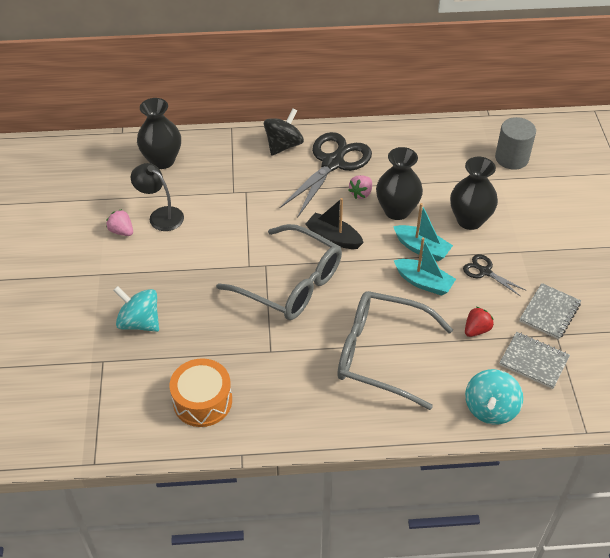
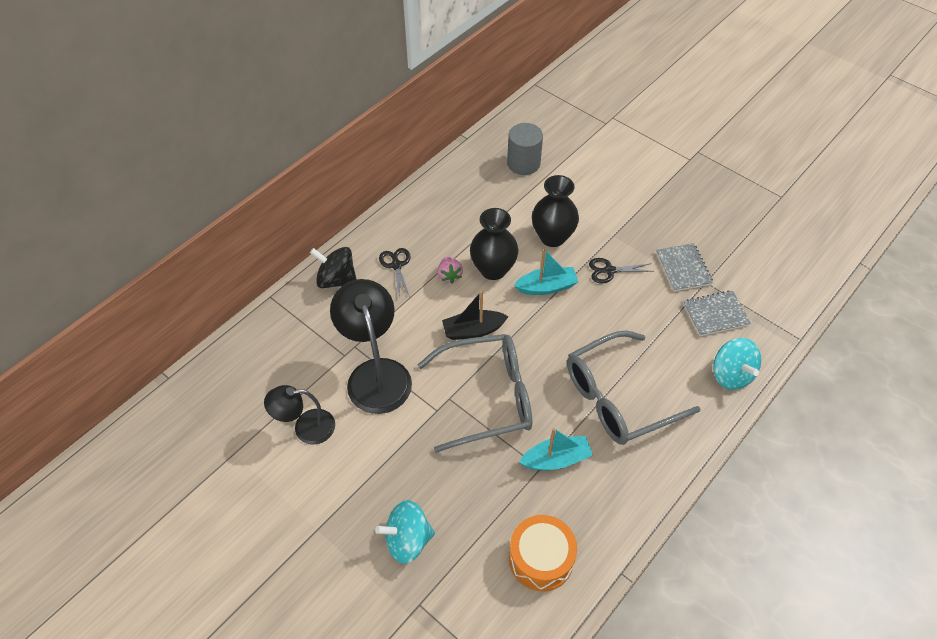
camera: 45 degrees left, 5 degrees up
pink strawberry [106,209,133,236] -> none
black vase [137,98,181,169] -> none
black spinning top [264,108,304,156] -> black spinning top turned 60 degrees counterclockwise [310,247,357,288]
black scissors [279,132,372,217] -> black scissors [379,248,410,299], size x0.48
turquoise boat [394,237,456,296] -> turquoise boat moved to [519,428,593,470]
red strawberry [465,307,494,337] -> none
none -> black lamp [330,279,412,414]

